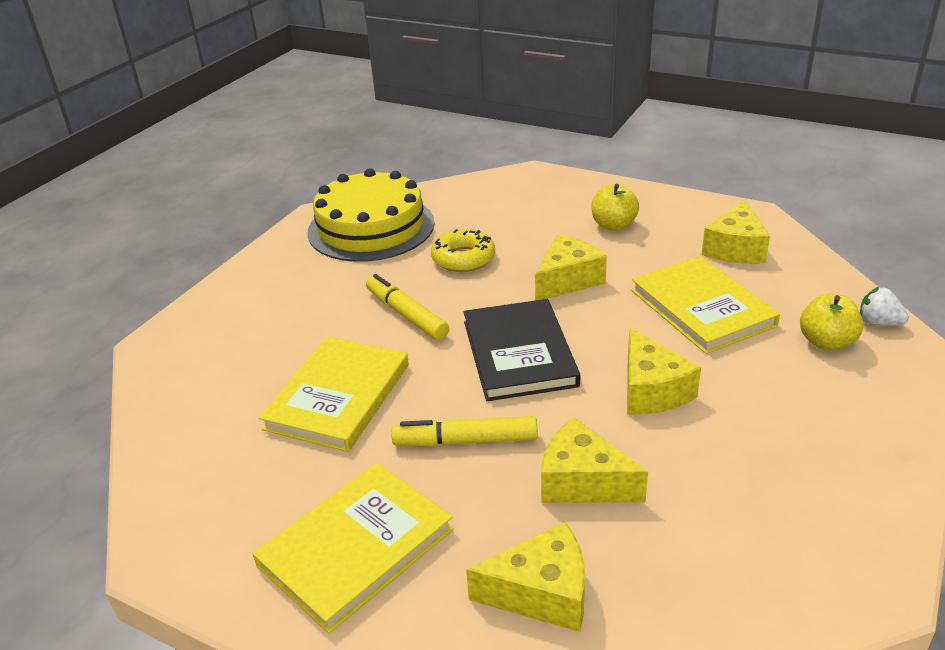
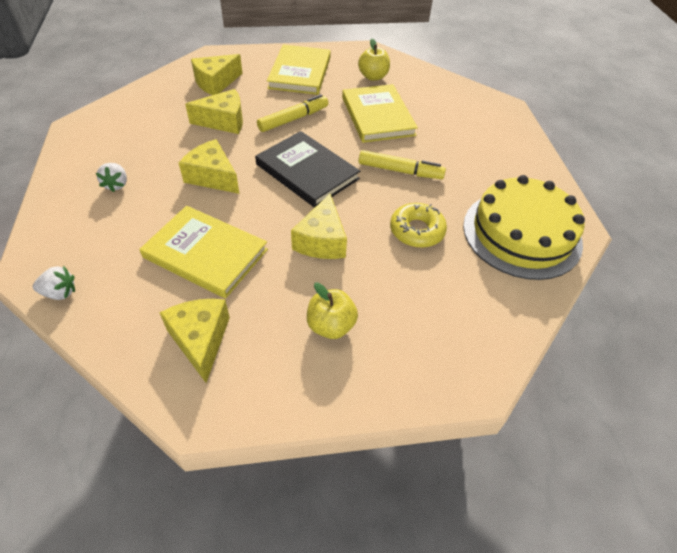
camera: 140 degrees right, 15 degrees up
yellow apple [800,293,863,351] -> yellow apple moved to [358,38,390,81]
none -> white strawberry [96,163,127,192]

